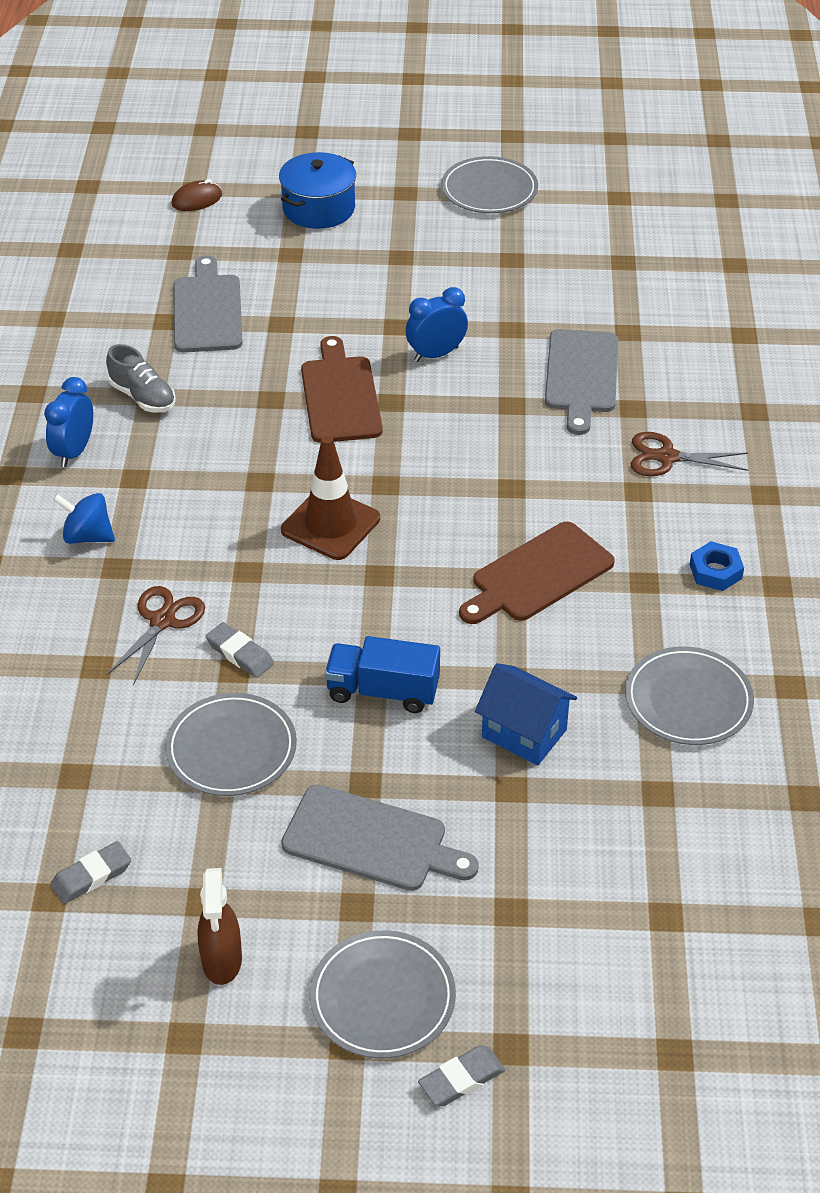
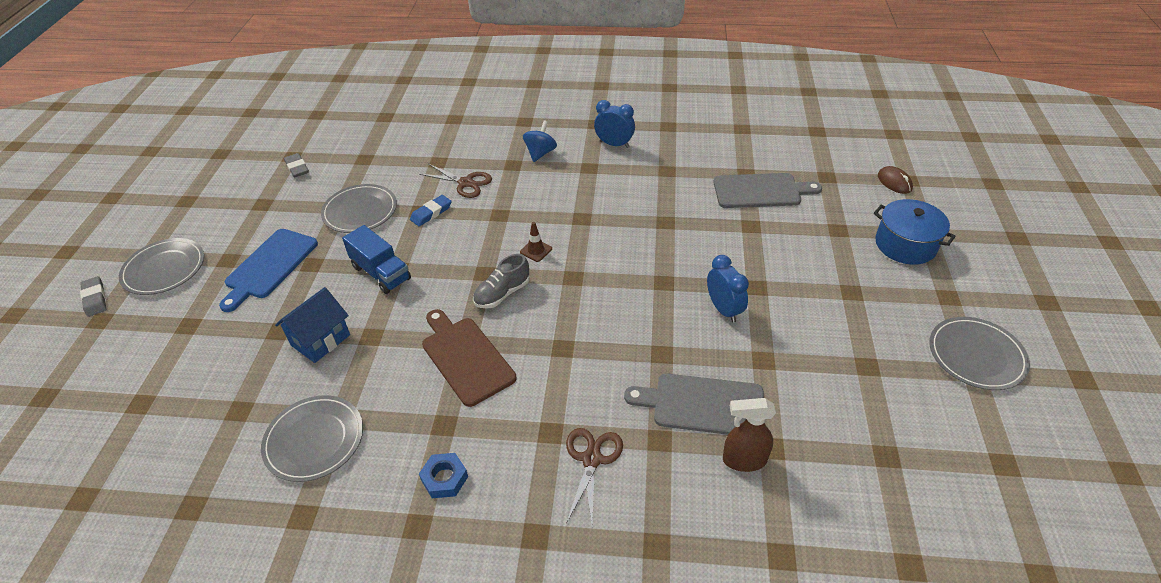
camera: 95 degrees right, 0 degrees up
grey shoe [106,344,176,412] -> grey shoe moved to [473,254,530,309]
brown spray bottle [198,868,242,985] -> brown spray bottle moved to [723,398,776,472]
grey eraser [206,622,274,678] -> blue eraser [410,195,452,226]
brown traffic cone [281,436,380,560] -> brown traffic cone [520,222,552,262], size x0.48
grey cutting board [281,785,479,891] -> blue cutting board [219,229,318,312]
brown cutting board [301,336,383,443] -> none
blue truck [325,636,440,713] -> blue truck turned 120 degrees clockwise [342,225,411,294]

